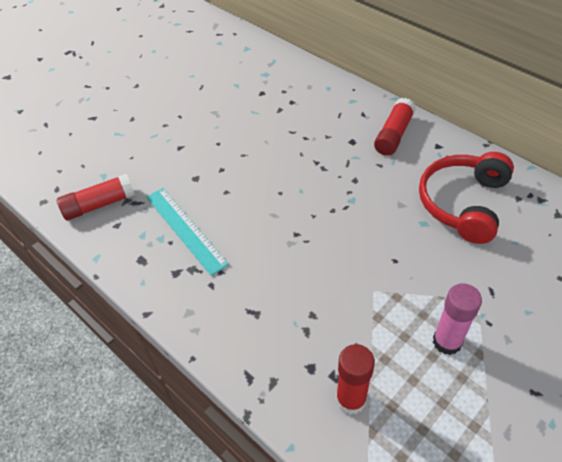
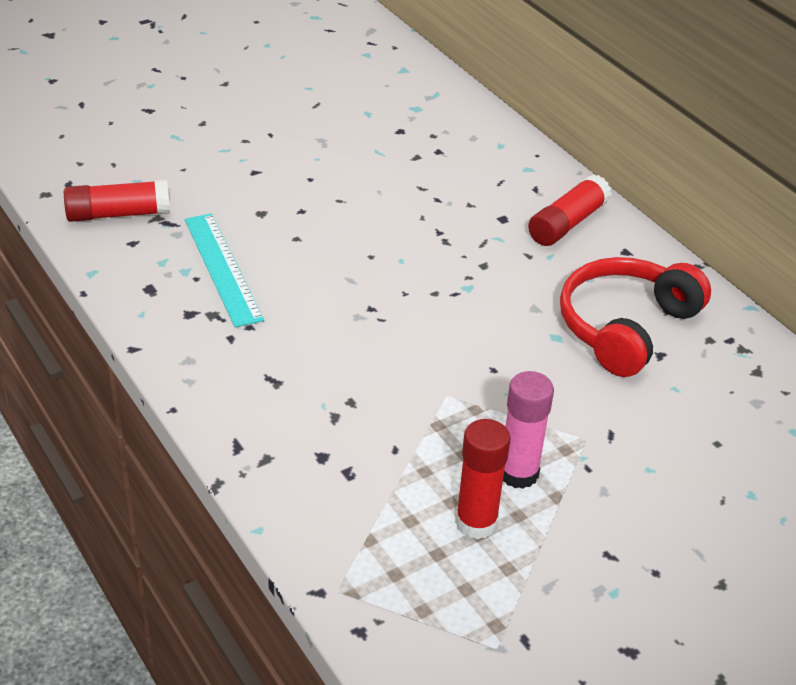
camera: 10 degrees right, 10 degrees down
red glue stick [336,344,375,415] -> red glue stick moved to [455,419,511,539]

